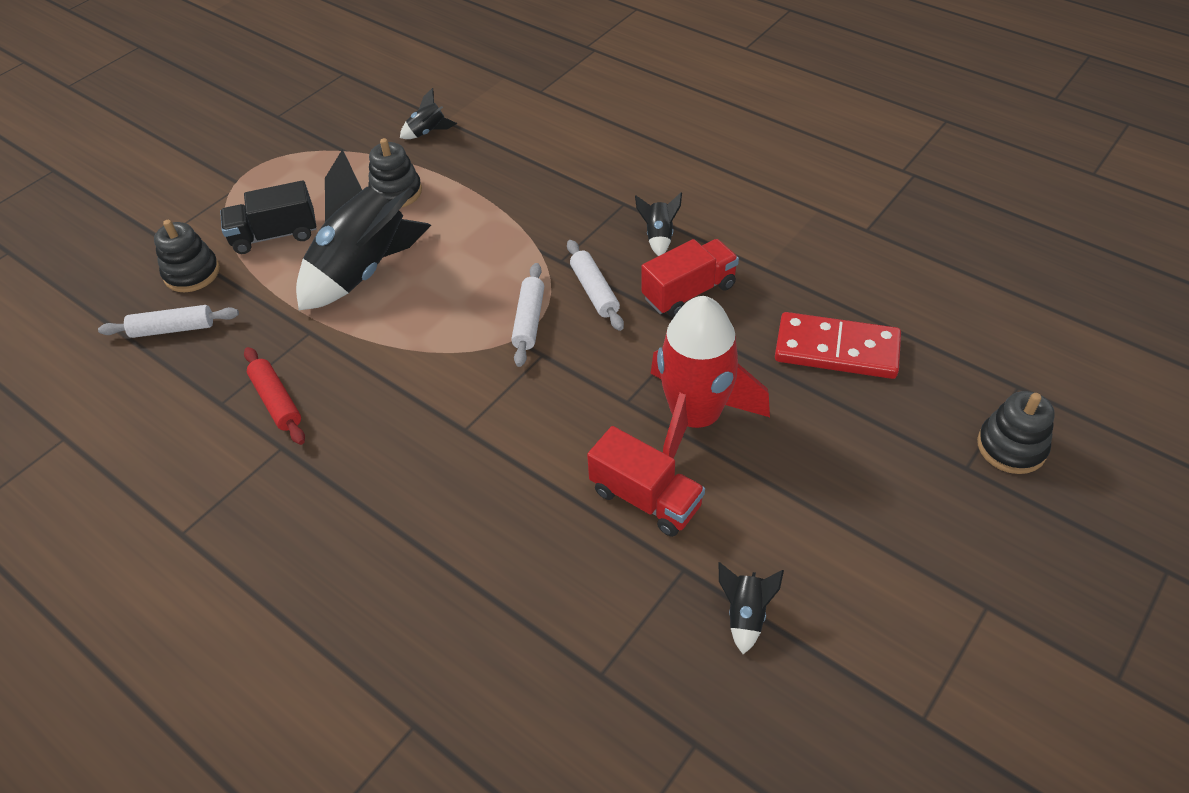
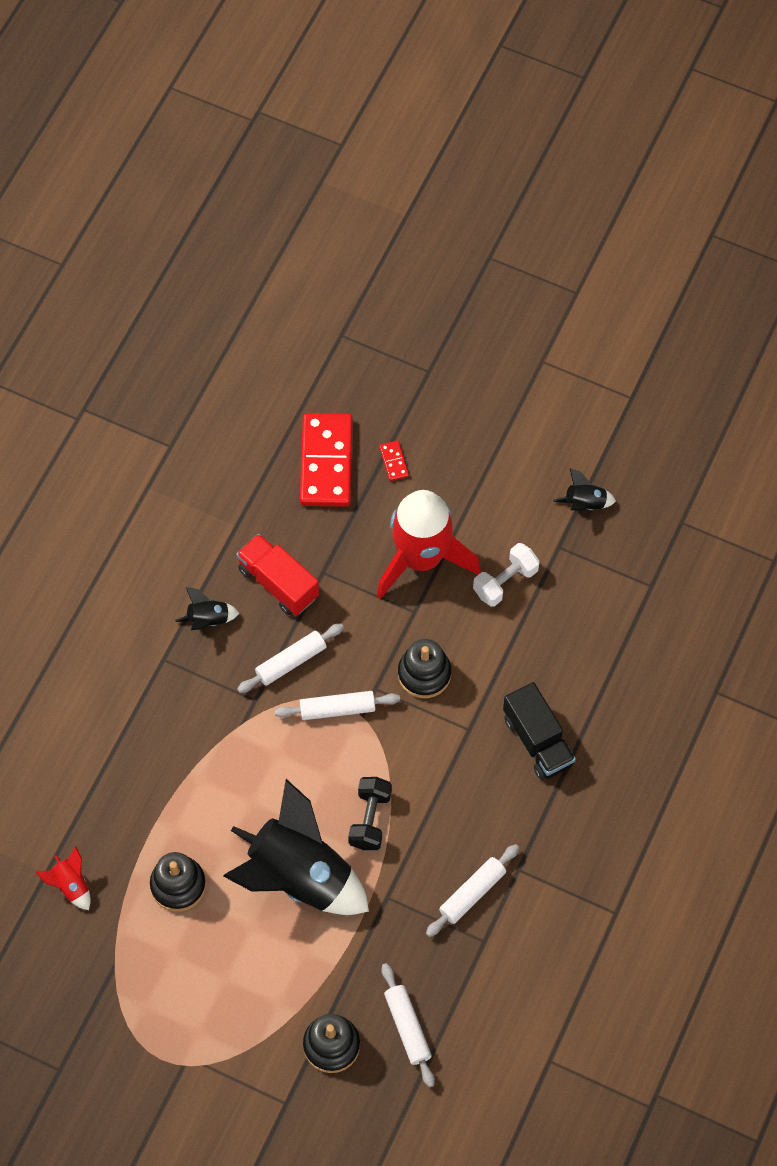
camera: 105 degrees left, 15 degrees up
black truck [220,180,317,254] -> black truck moved to [503,682,576,780]
red rolling pin [244,347,305,445] -> white rolling pin [426,844,519,937]
black rocket [400,88,457,139] -> red rocket [36,846,91,910]
red truck [587,426,705,537] -> white dumbbell [473,543,540,607]
black stacking toy [977,391,1055,474] -> black stacking toy moved to [398,639,451,698]
none -> black dumbbell [348,777,392,850]
none -> red domino [379,440,409,481]

